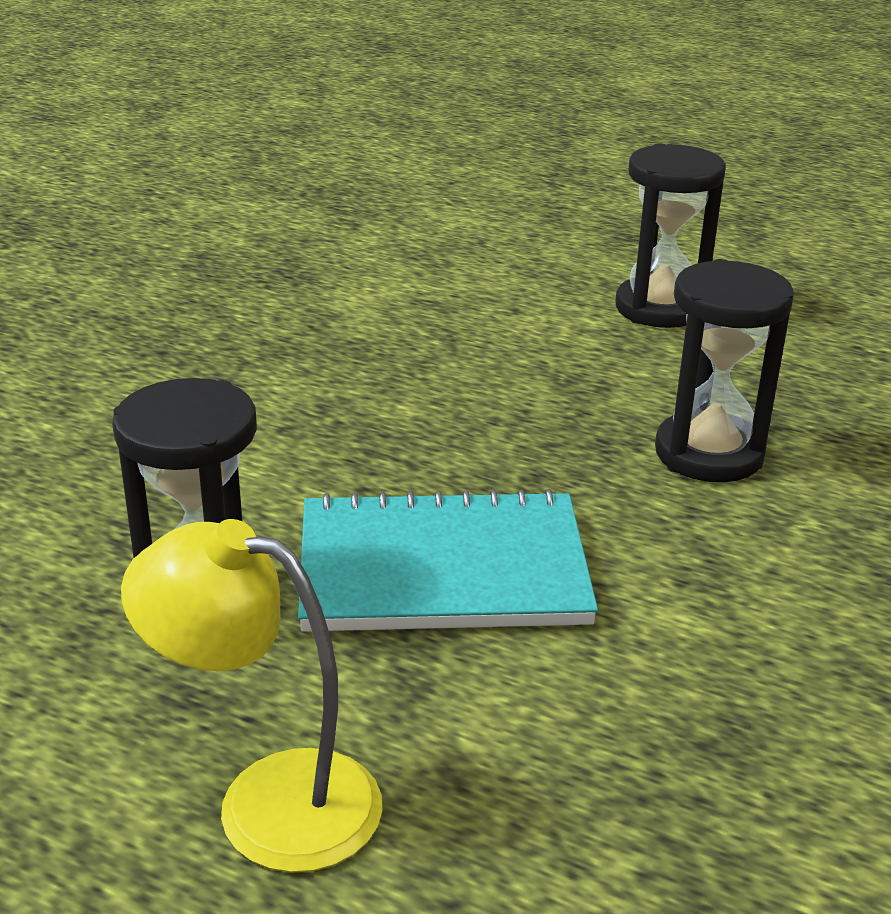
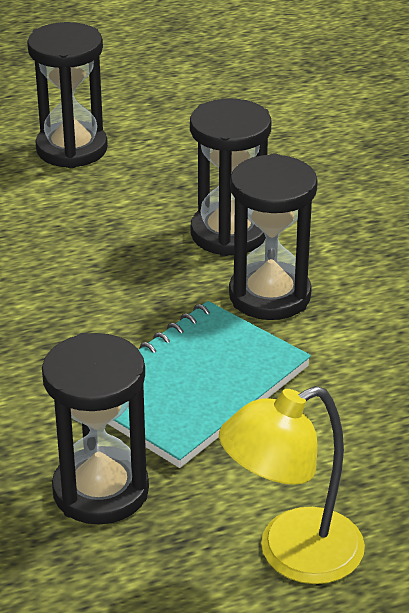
camera: 45 degrees left, 5 degrees up
none -> black hourglass [229,153,318,320]

